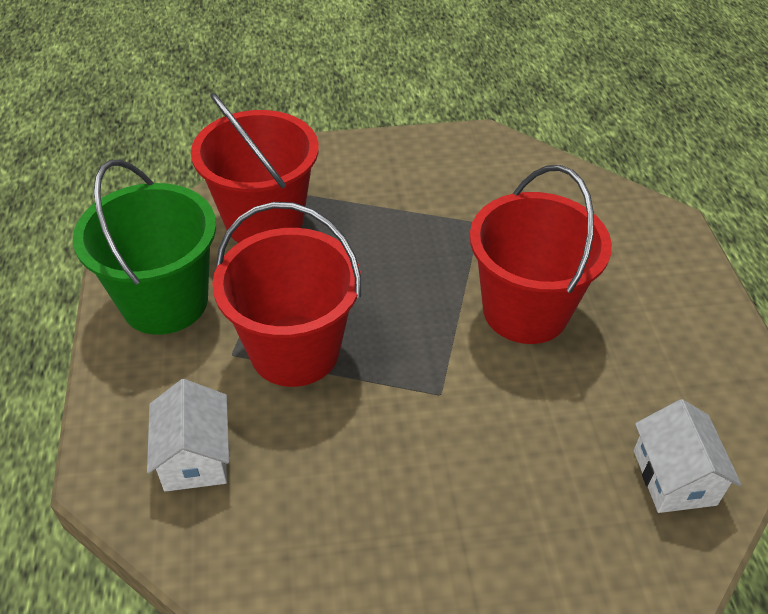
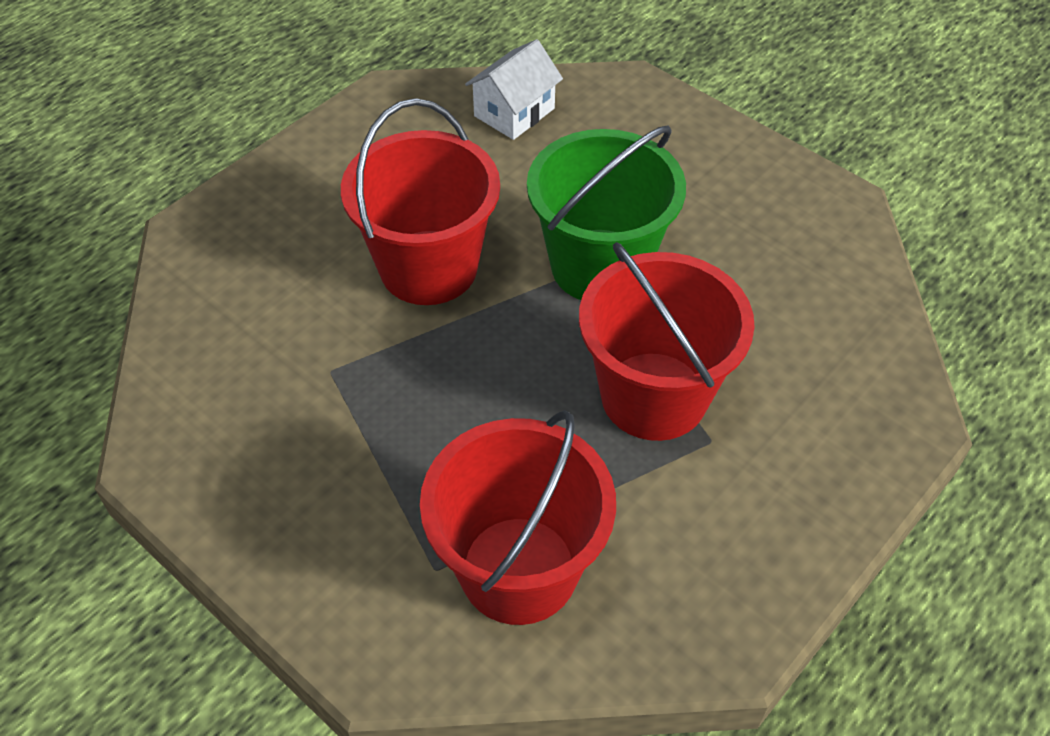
camera: 130 degrees left, 5 degrees up
green bucket [73,160,216,335] -> green bucket moved to [527,125,686,300]
white house [147,379,229,492] -> none

